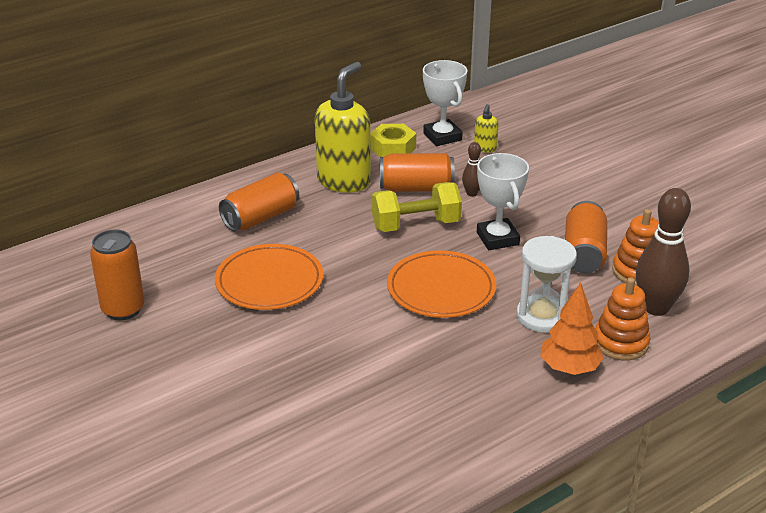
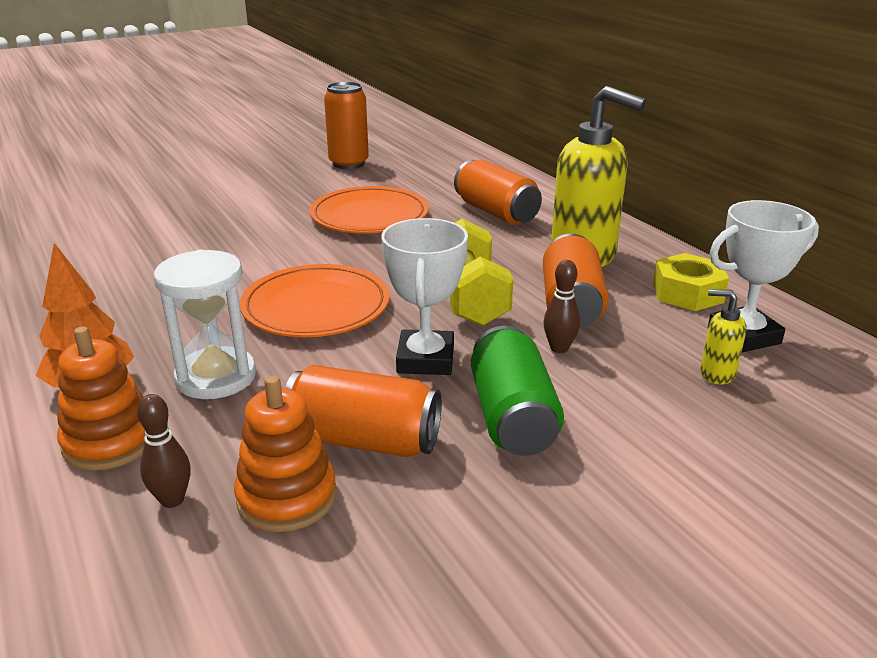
camera: 95 degrees right, 5 degrees down
white trophy [477,153,529,250] -> white trophy turned 75 degrees counterclockwise [381,218,468,375]
brown bowling pin [636,188,691,316] -> brown bowling pin [137,394,191,508], size x0.49
none -> green can [471,326,564,456]

